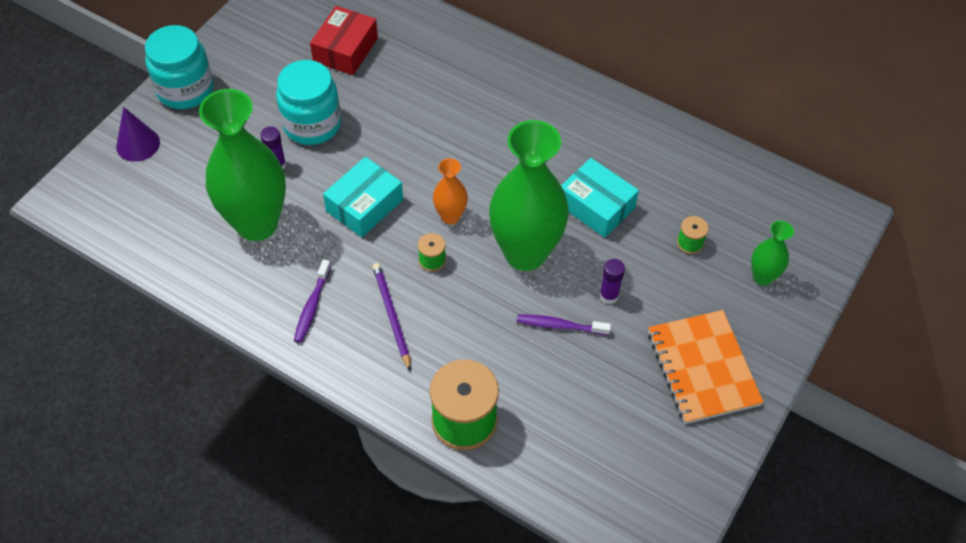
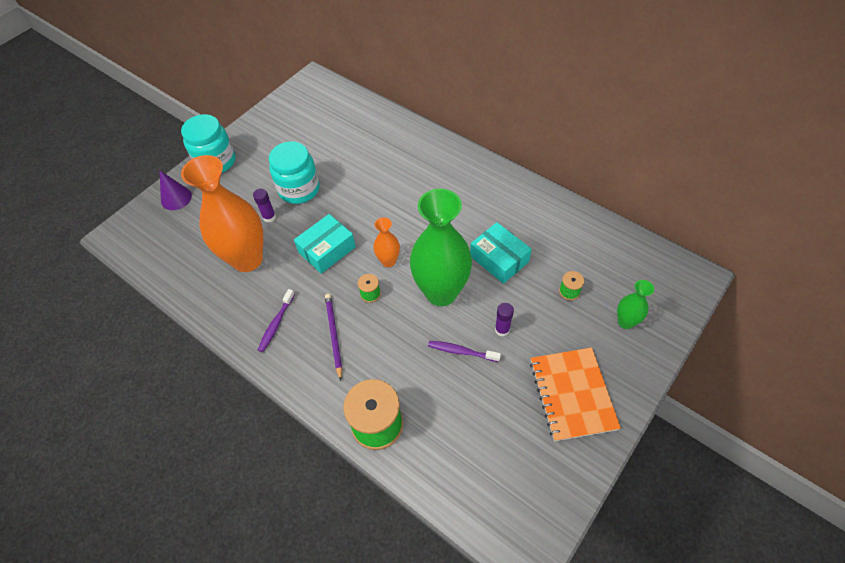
camera: 10 degrees right, 0 degrees up
green vase [199,89,286,241] -> orange vase [181,155,263,272]
red box [310,6,378,75] -> none

